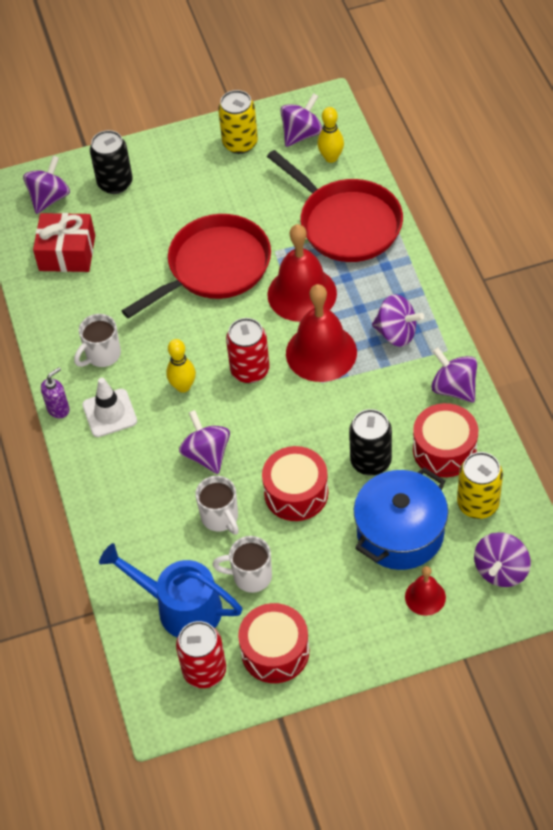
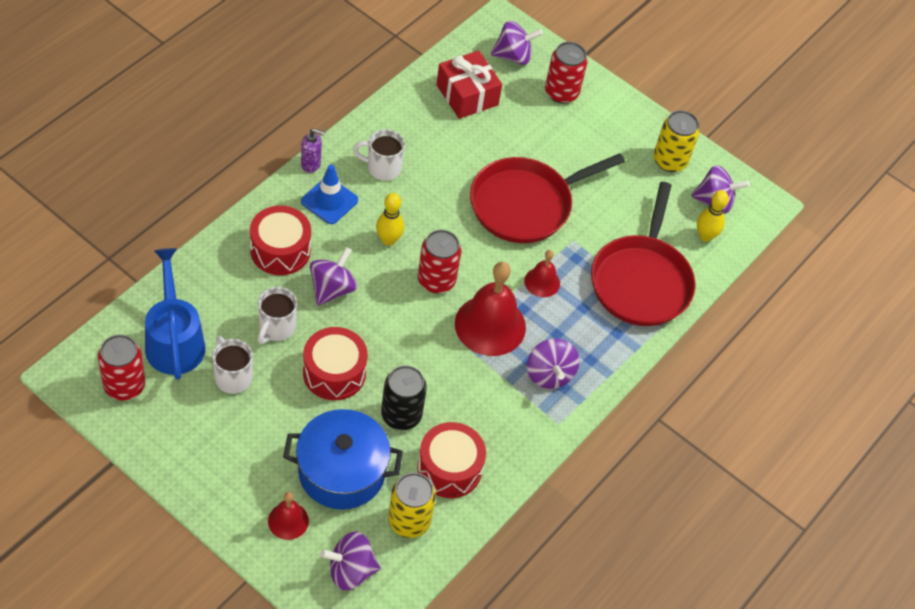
camera: 45 degrees right, 0 degrees up
white traffic cone [82,378,137,437] -> blue traffic cone [301,165,358,224]
black can [90,130,133,194] -> red can [545,42,588,104]
red pan [122,214,271,319] -> red pan turned 135 degrees clockwise [470,153,625,243]
red drum [238,603,309,683] -> red drum moved to [250,206,311,275]
red bell [267,224,337,322] -> red bell [524,250,560,297], size x0.52
purple spinning top [431,347,477,403] -> none

